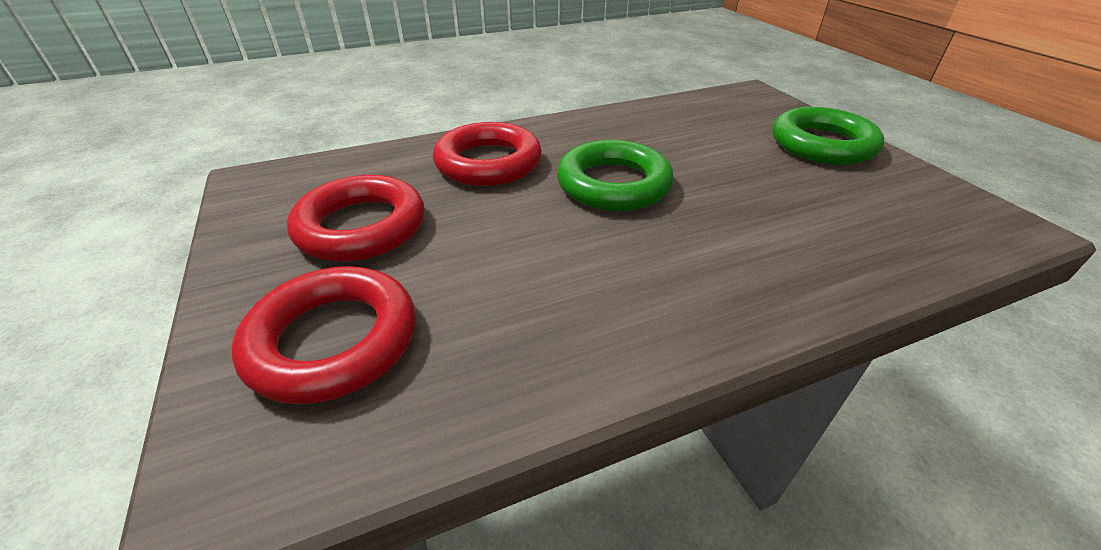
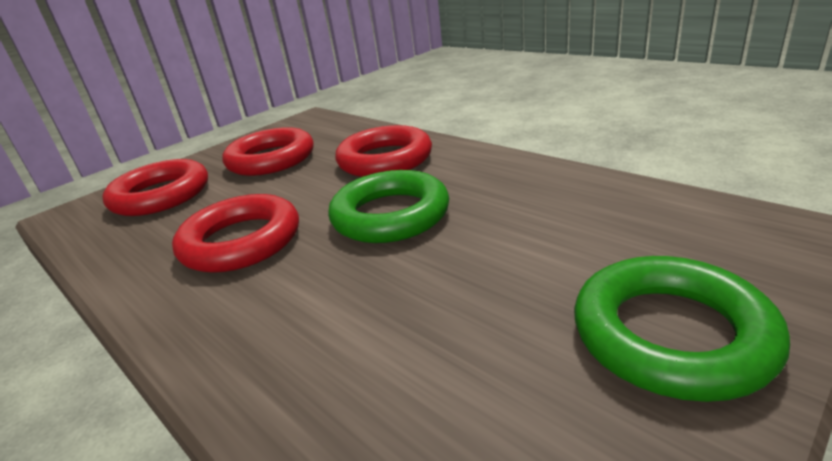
camera: 70 degrees right, 10 degrees down
none -> red ring [172,194,299,273]

